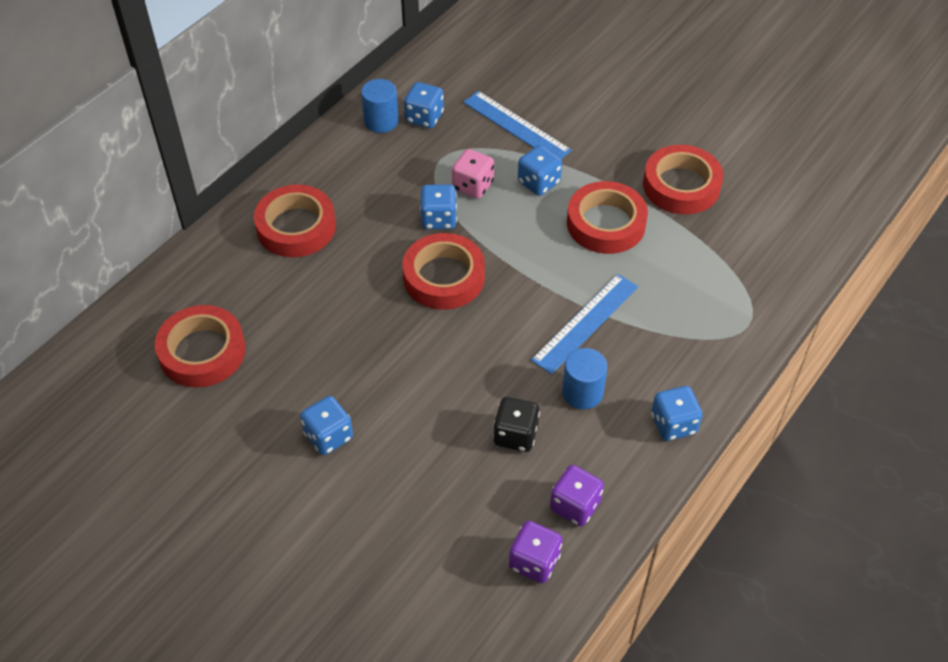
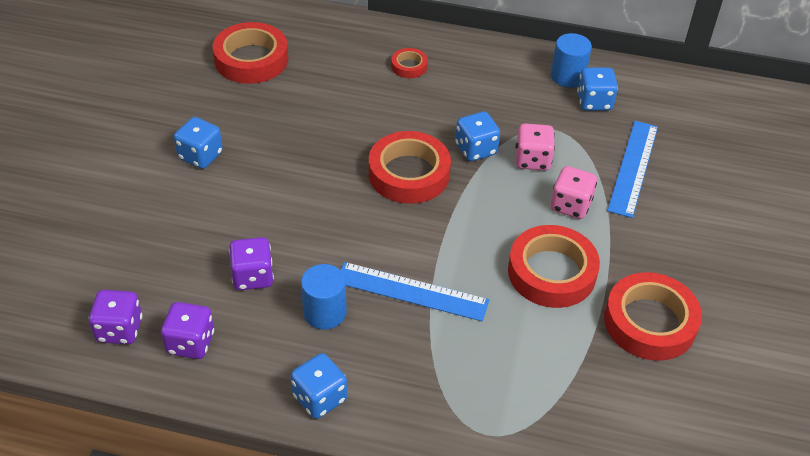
camera: 65 degrees right, 5 degrees down
red tape [254,184,336,257] -> red tape [391,48,428,78], size x0.49
black dice [493,397,540,452] -> purple dice [229,237,274,290]
blue dice [518,145,562,196] -> pink dice [551,166,597,219]

